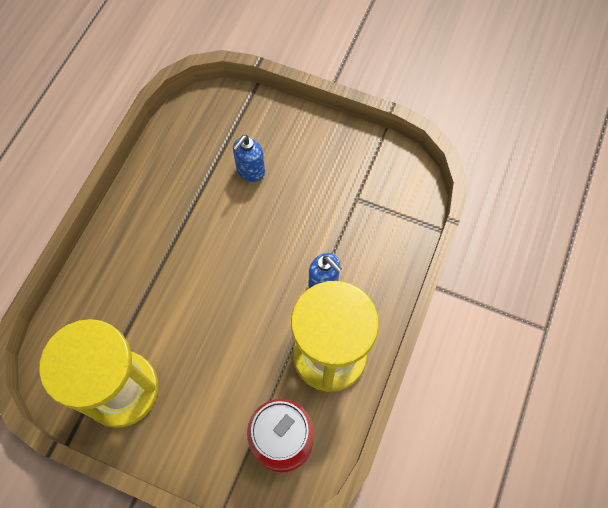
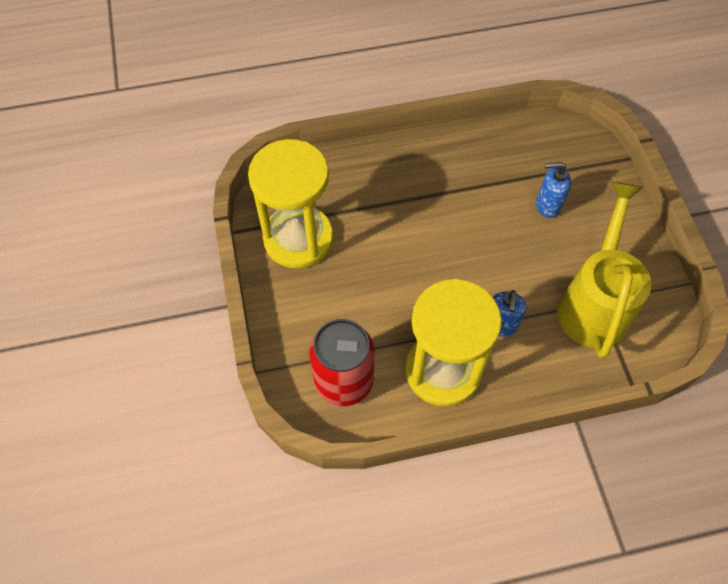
camera: 55 degrees right, 5 degrees down
none -> yellow watering can [557,182,651,358]

